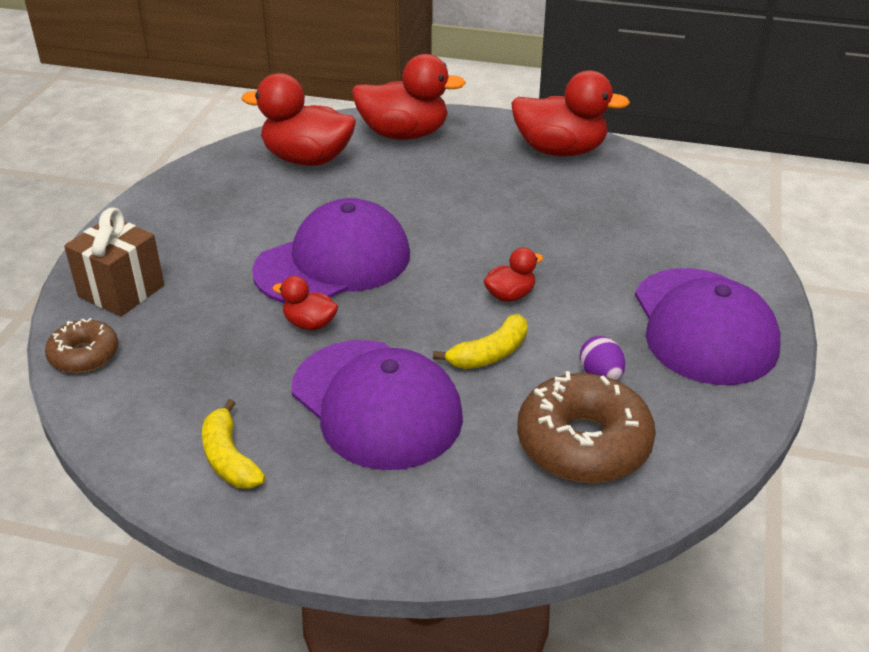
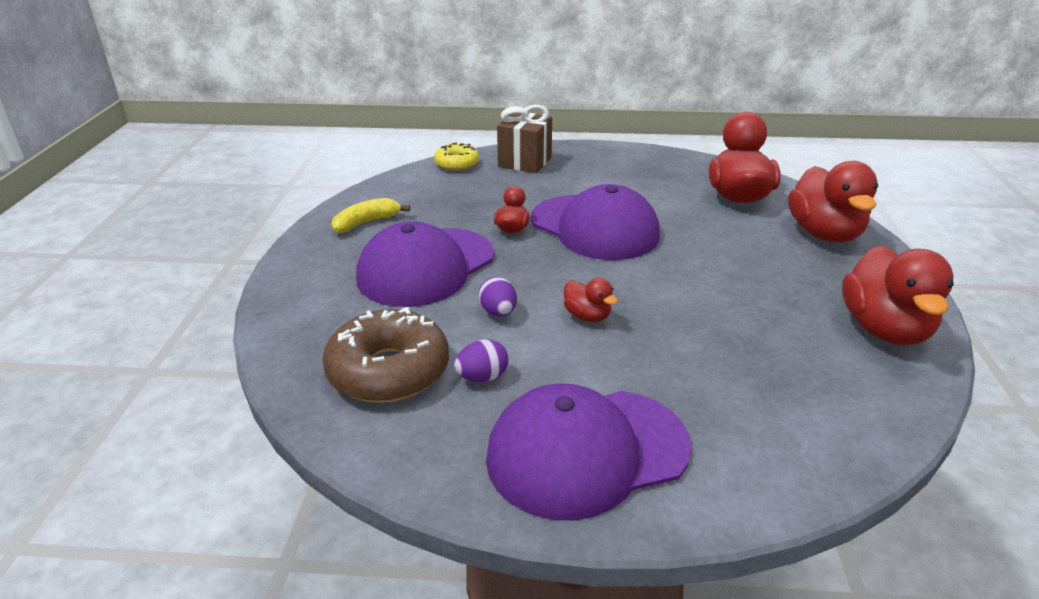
camera: 80 degrees right, 5 degrees down
brown donut [45,318,118,373] -> yellow donut [434,142,479,171]
yellow banana [433,314,528,369] -> purple egg [479,277,517,316]

